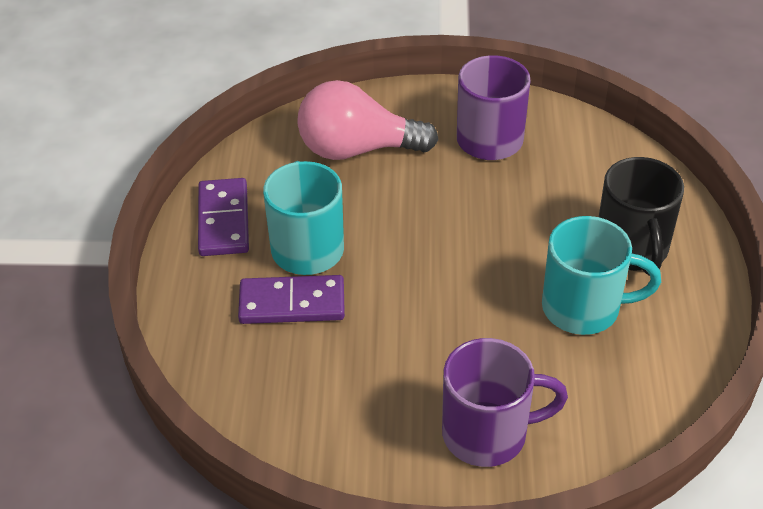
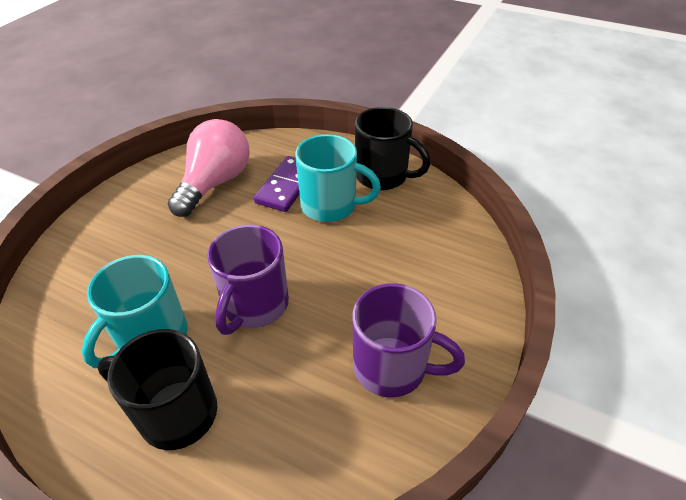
camera: 115 degrees right, 0 degrees up
purple domino [198,178,249,256] -> black mug [355,107,431,190]
pink light bulb [297,80,438,160] -> pink light bulb moved to [168,119,250,217]
purple mug [442,338,568,467] -> purple mug moved to [207,225,289,335]

